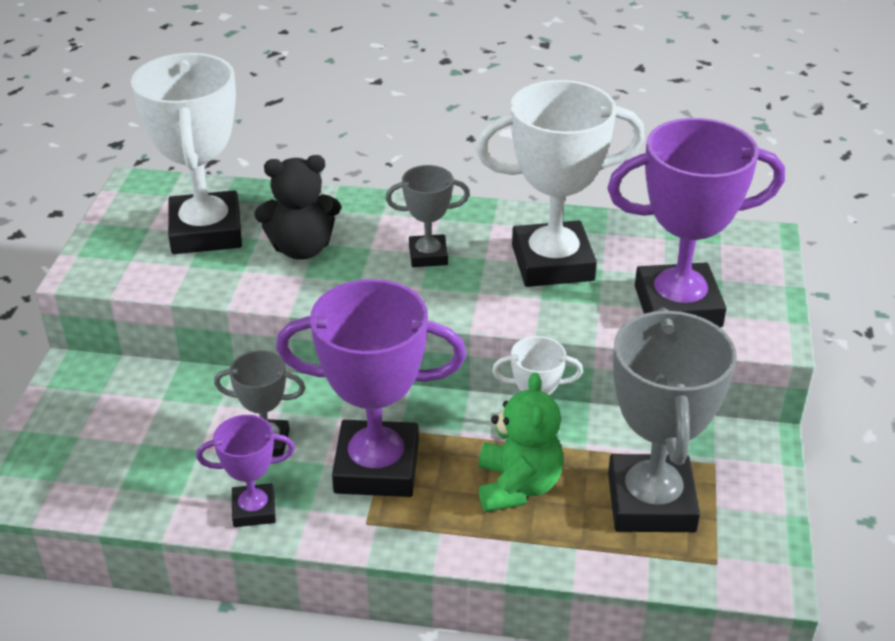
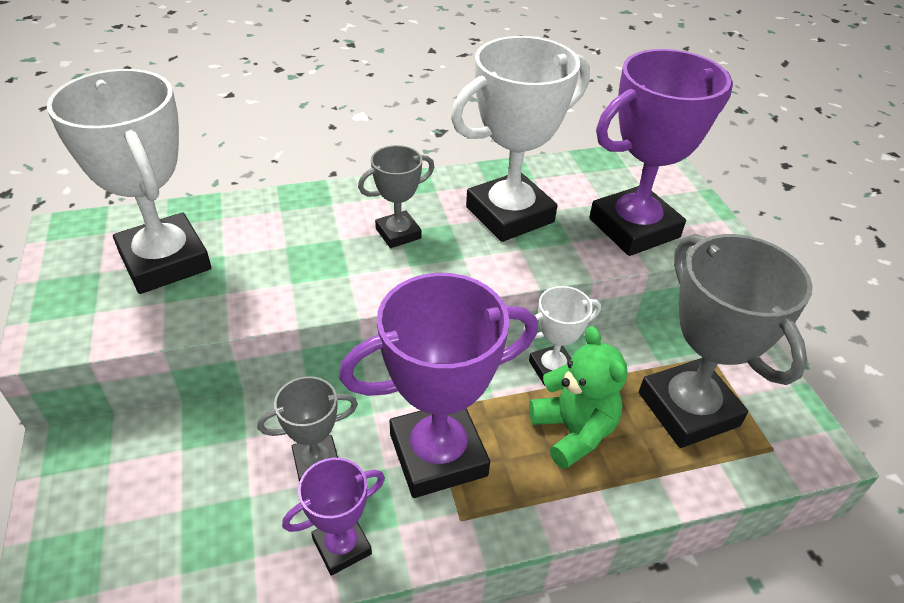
camera: 25 degrees left, 5 degrees up
black teddy bear [255,155,341,260] -> none

